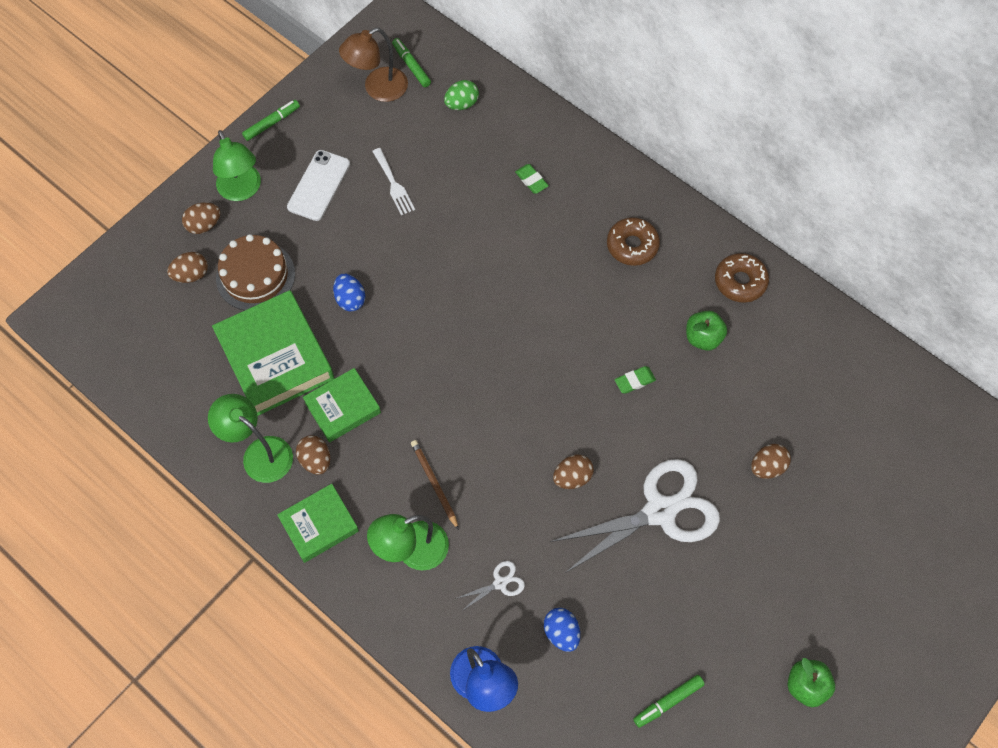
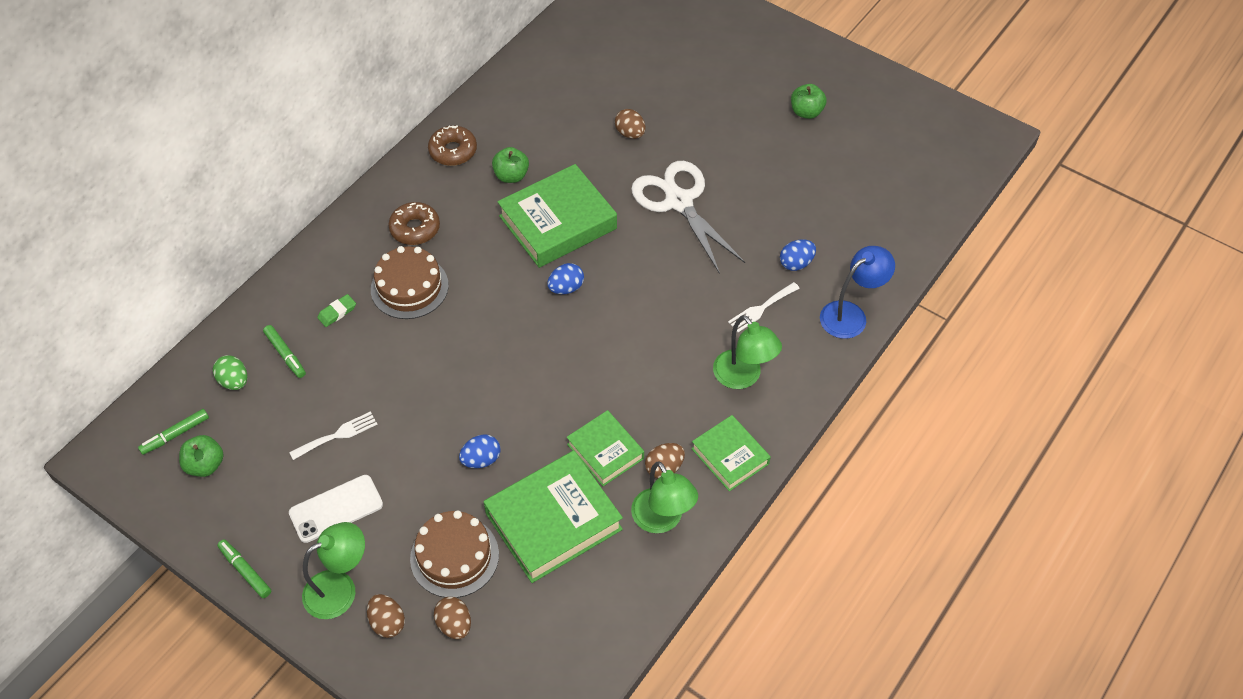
camera: 95 degrees left, 10 degrees down
green lamp [208,394,293,483] -> green lamp turned 60 degrees counterclockwise [631,461,698,533]
white phone [287,150,350,221] -> white phone turned 45 degrees counterclockwise [289,475,383,543]
brown lamp [339,28,408,102] -> green apple [179,435,224,477]
brown pencil [411,440,459,530] -> none
white scissors [455,561,525,611] -> white fork [728,282,800,332]
brown egg [553,454,594,489] -> none
green eraser [615,366,656,394] -> green book [497,164,617,268]
green marker [633,675,705,728] -> green marker moved to [263,325,306,378]
none -> brown cake [371,246,449,319]
none -> blue egg [547,263,584,294]

